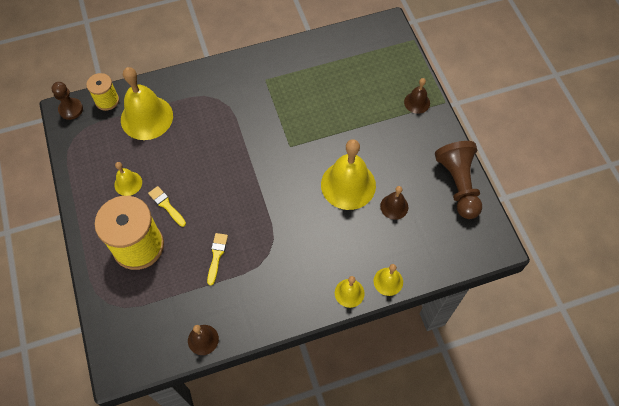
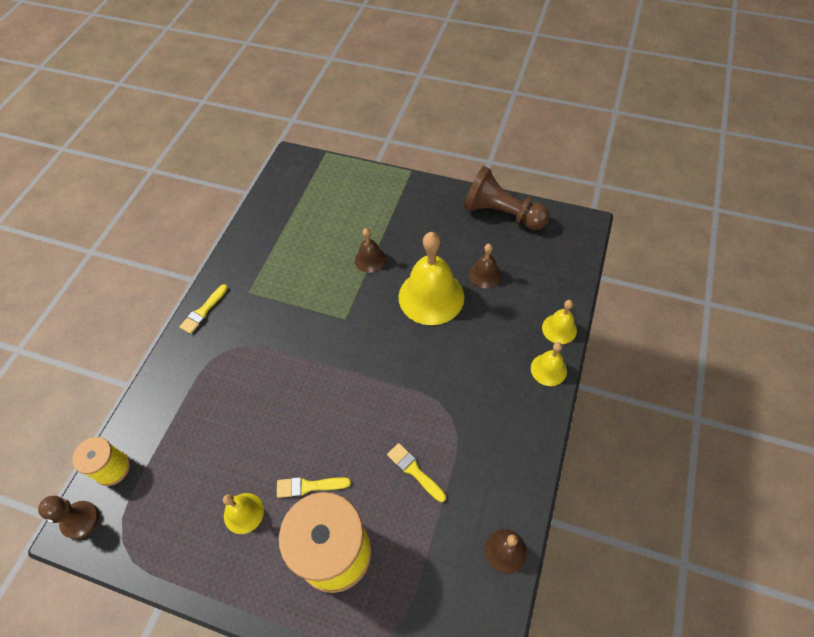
camera: 50 degrees left, 5 degrees down
yellow bell [121,67,173,140] -> none
brown bell [404,78,430,114] -> brown bell moved to [355,228,386,273]
none -> yellow brush [179,284,228,334]

